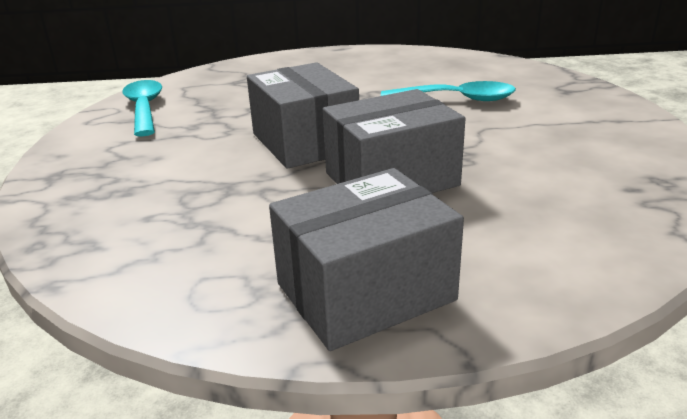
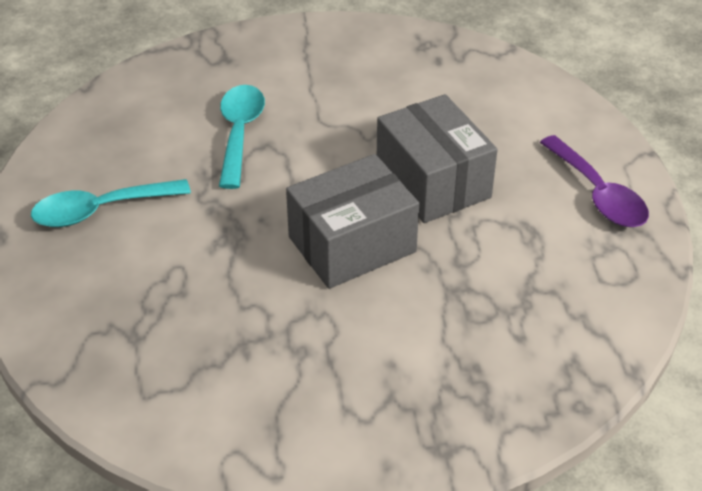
camera: 95 degrees left, 15 degrees up
turquoise spoon [122,80,162,137] -> turquoise spoon moved to [31,179,191,227]
grey box [269,168,464,351] -> purple spoon [540,135,649,227]

